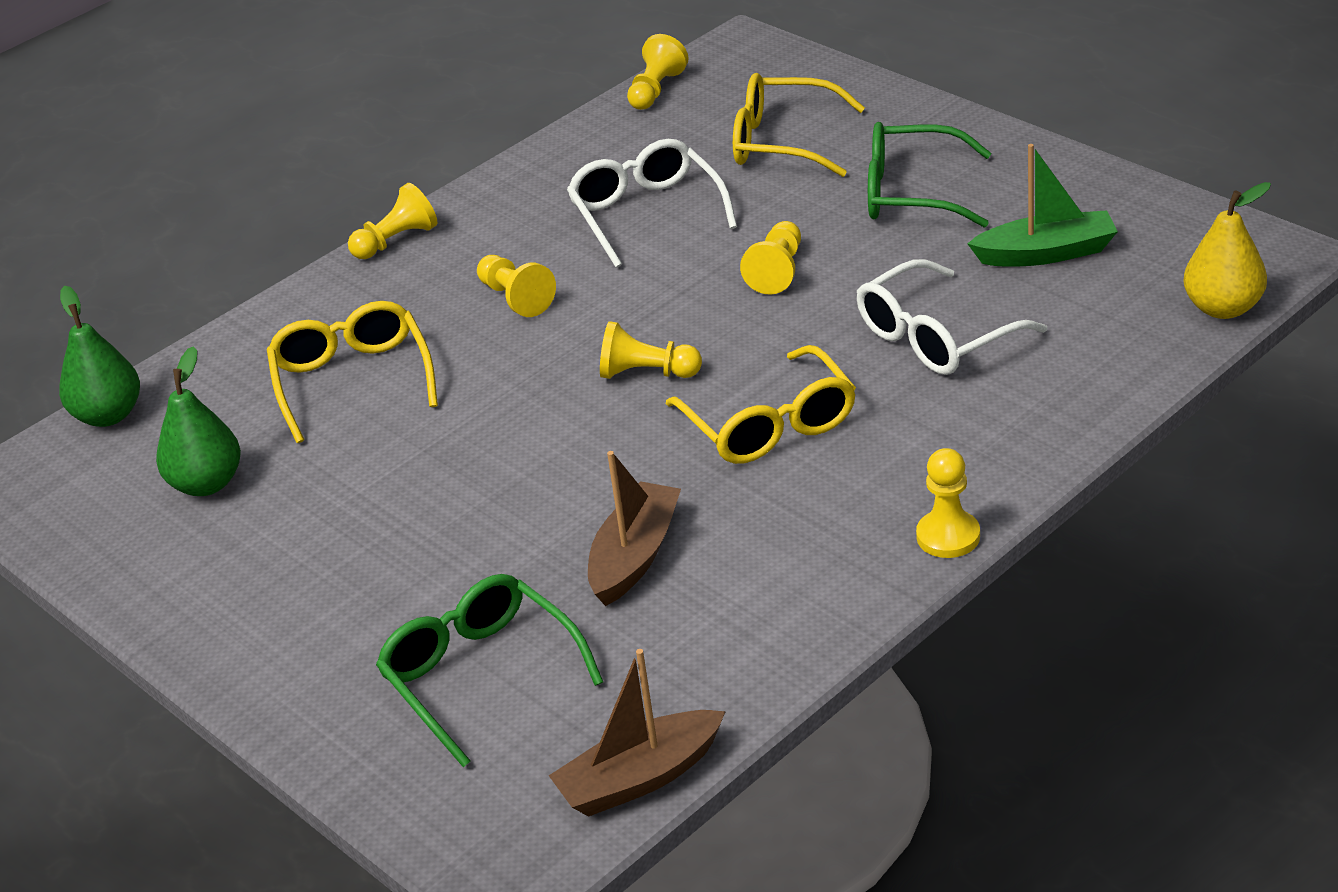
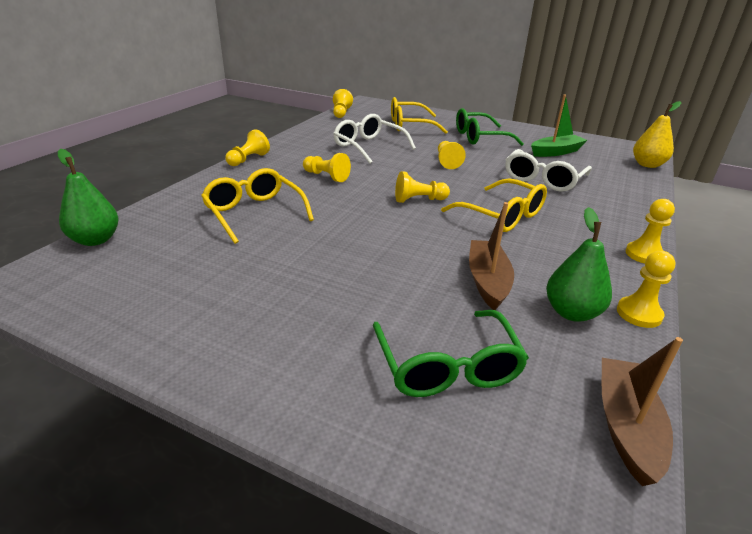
camera: 25 degrees left, 5 degrees down
green pear [156,346,241,496] -> green pear moved to [546,207,612,322]
green glasses [376,574,603,768] -> green glasses turned 135 degrees counterclockwise [373,310,529,397]
brown boat [549,649,726,817] -> brown boat turned 150 degrees clockwise [602,337,683,486]
none -> yellow pawn [617,251,675,328]

